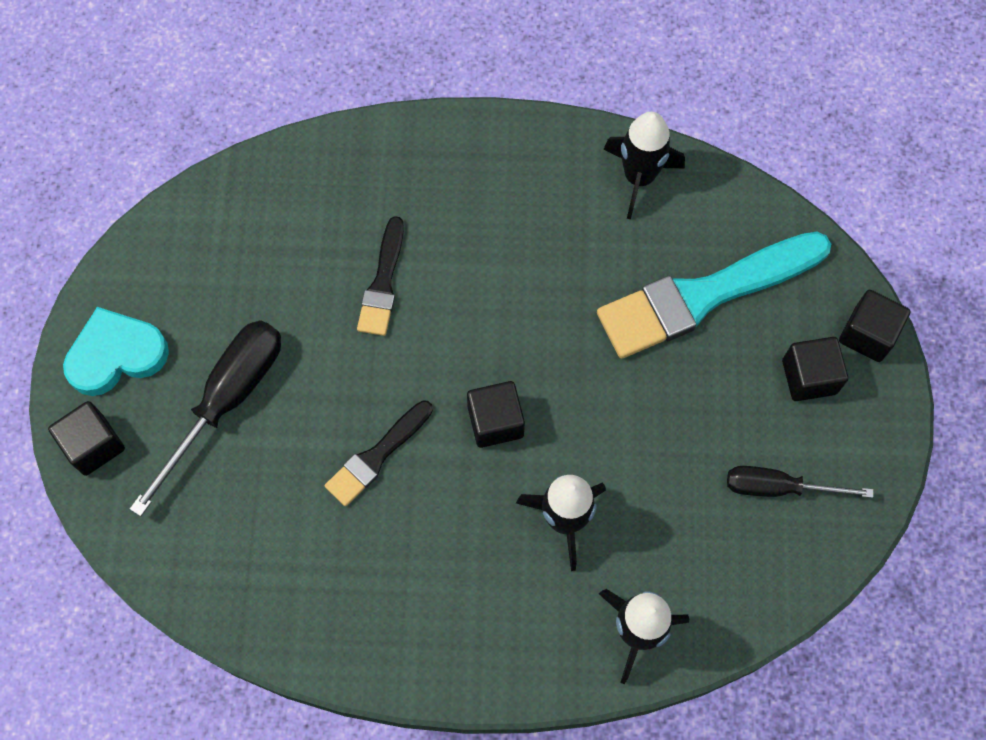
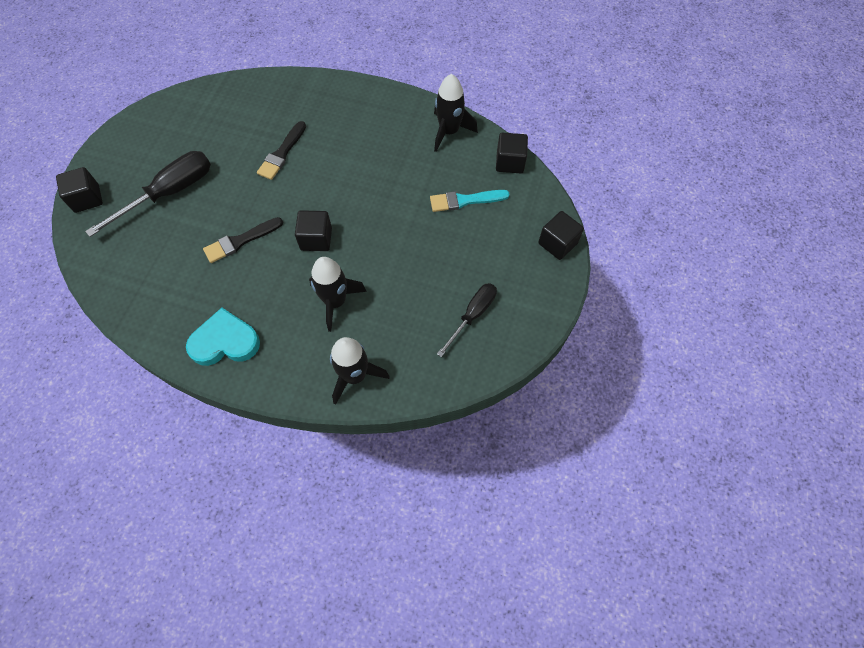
camera: 15 degrees right, 5 degrees down
turquoise heart [63,307,169,396] -> turquoise heart moved to [186,308,260,366]
turquoise brush [597,232,831,359] -> turquoise brush [430,190,510,212], size x0.52
black screwdriver [727,466,873,498] -> black screwdriver turned 105 degrees clockwise [437,283,497,357]
black cube [782,337,848,401] -> black cube moved to [496,133,528,173]

